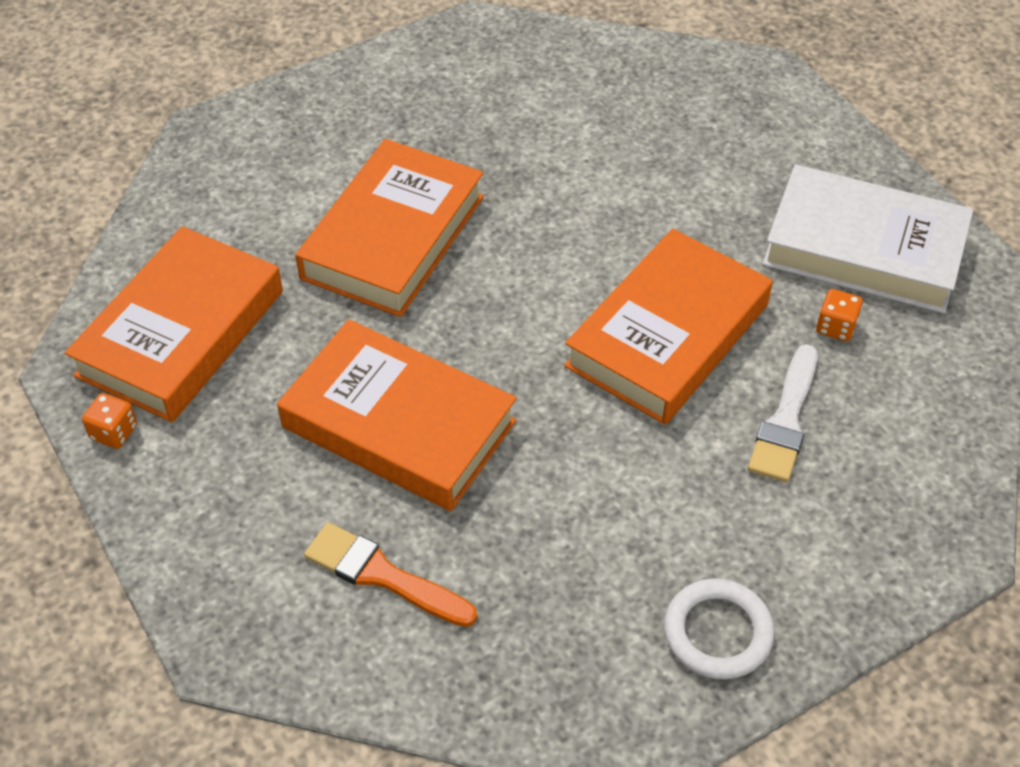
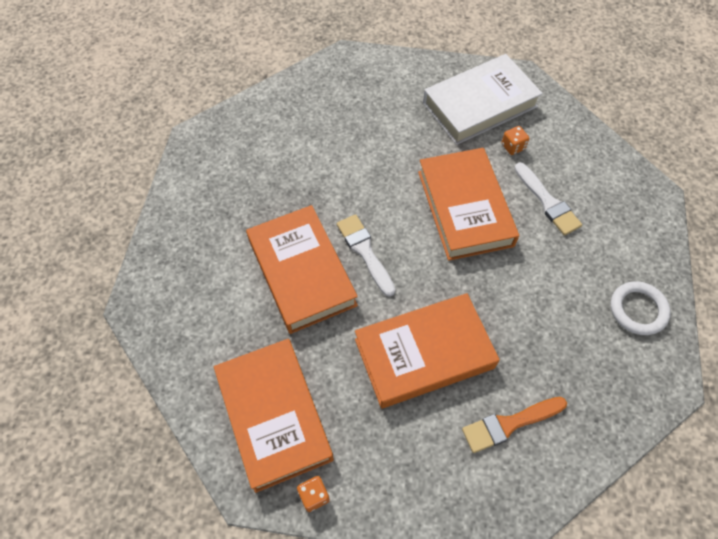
camera: 50 degrees left, 10 degrees up
none -> white brush [337,214,395,297]

